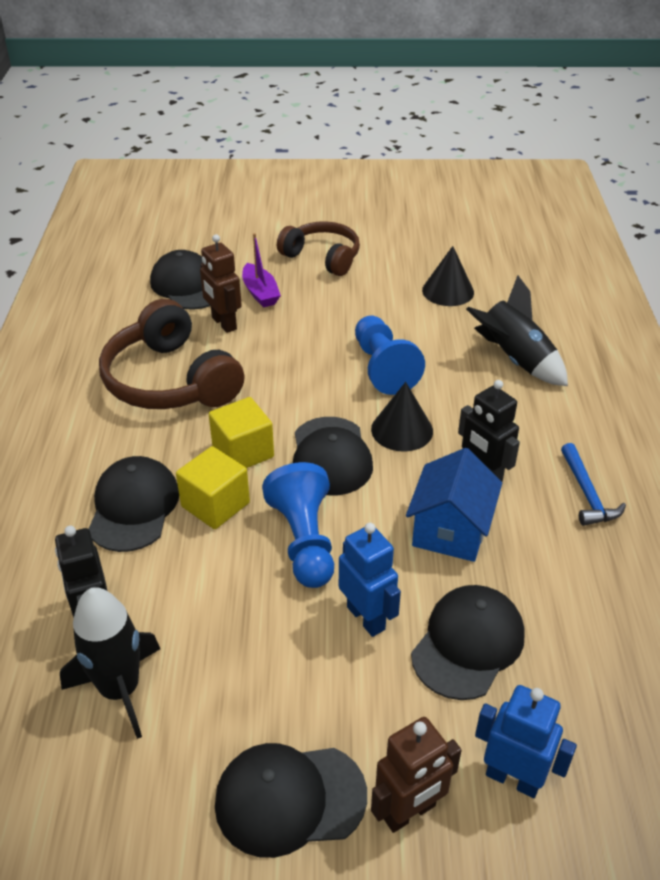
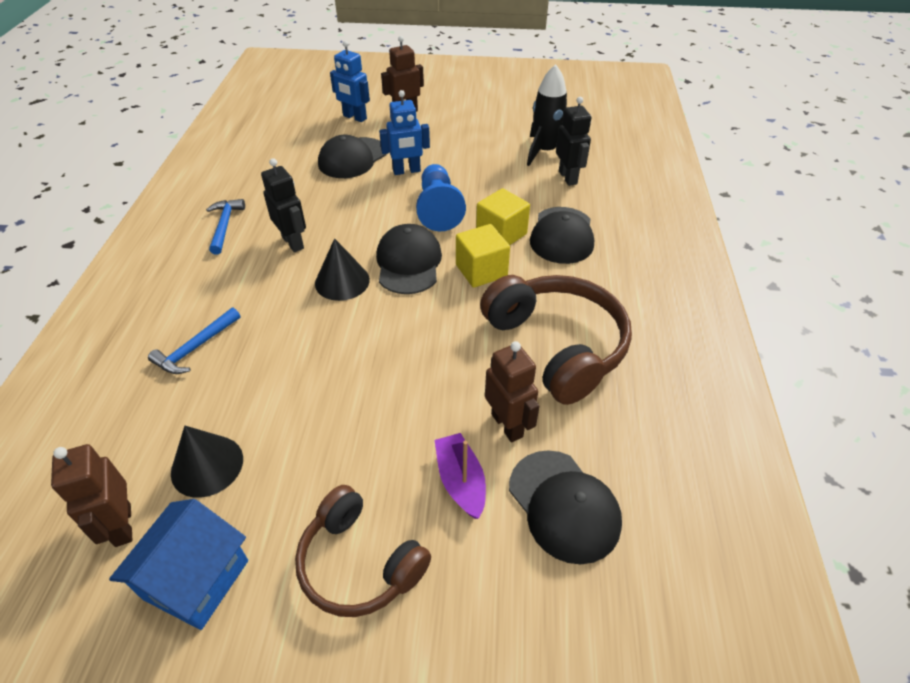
camera: 175 degrees left, 5 degrees up
black cap [215,743,367,858] -> none
blue robot [339,523,401,637] -> blue robot turned 75 degrees counterclockwise [379,90,430,175]
blue pawn [355,315,425,395] -> none
blue house [406,448,502,562] -> blue house moved to [109,499,248,630]
black rocket [466,275,568,386] -> blue hammer [148,308,241,374]
none -> brown robot [51,444,132,547]

